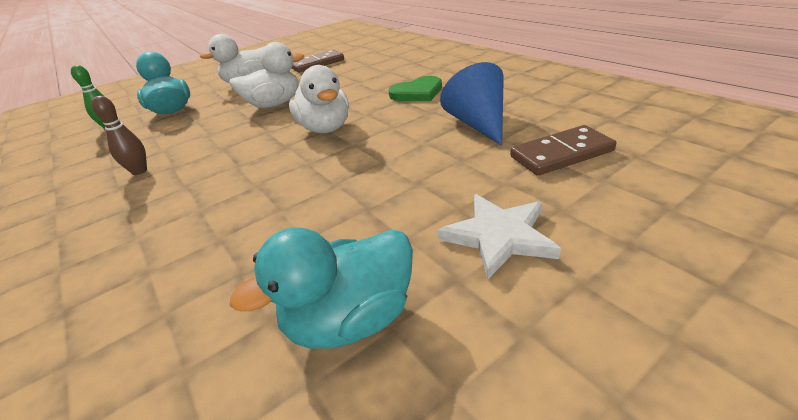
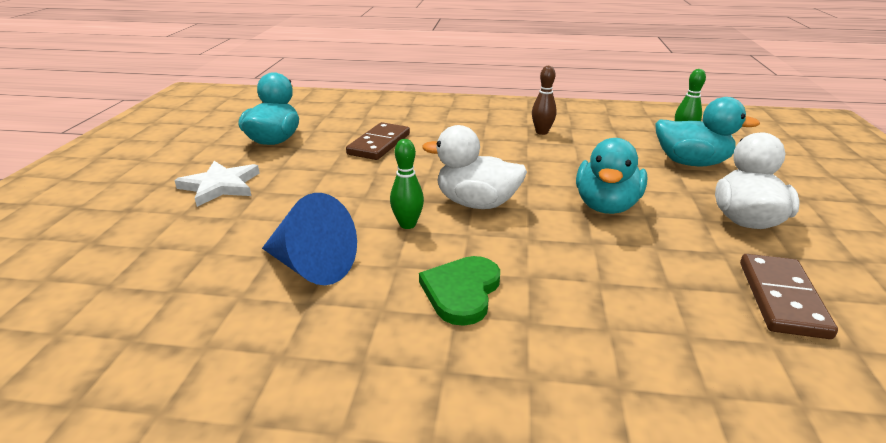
camera: 130 degrees right, 5 degrees down
white duck [229,42,304,108] -> turquoise duck [576,138,647,214]
brown domino [510,125,616,176] -> brown domino moved to [346,122,410,160]
none -> green bowling pin [390,139,424,229]

